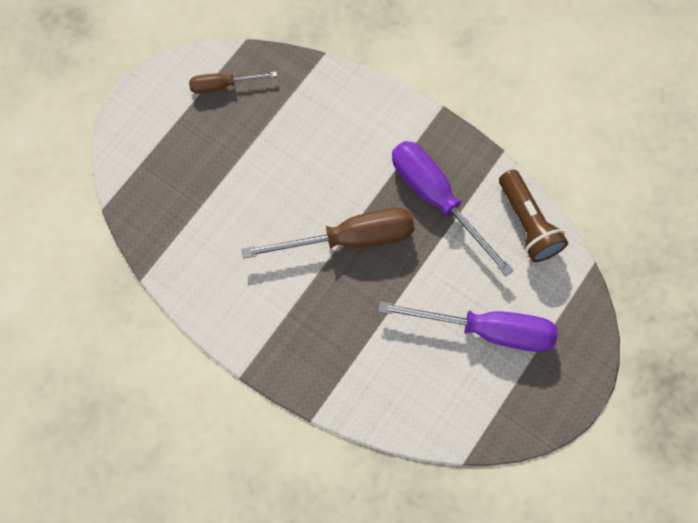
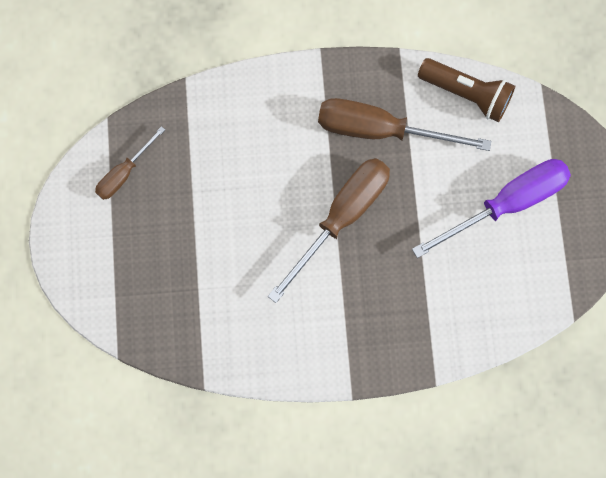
camera: 40 degrees left, 5 degrees up
purple screwdriver [392,141,514,277] -> brown screwdriver [318,98,491,151]

